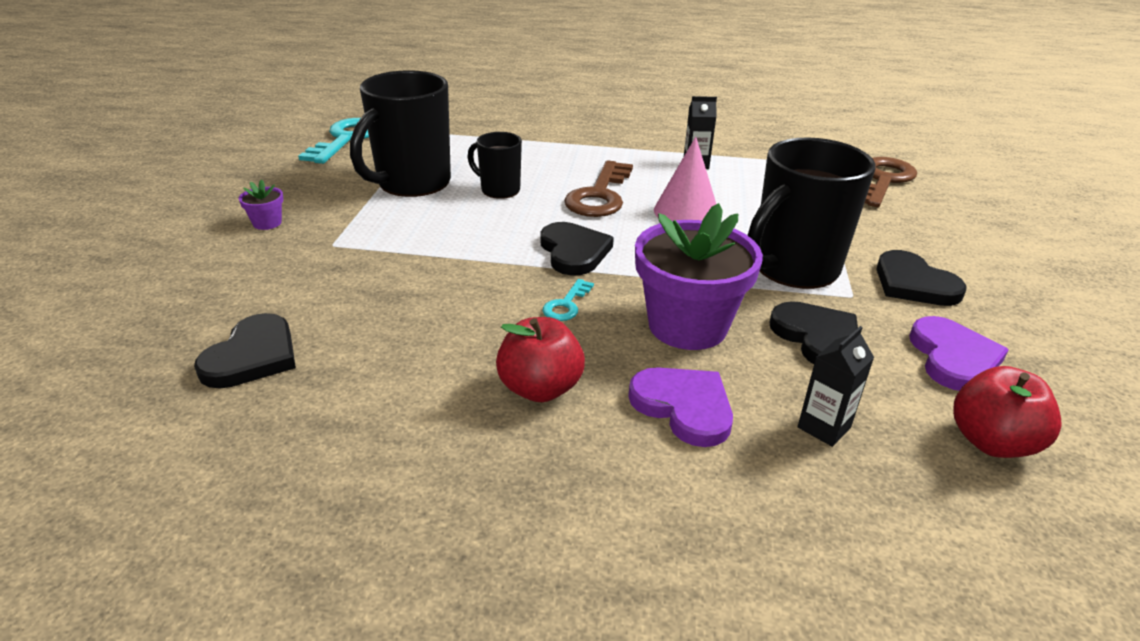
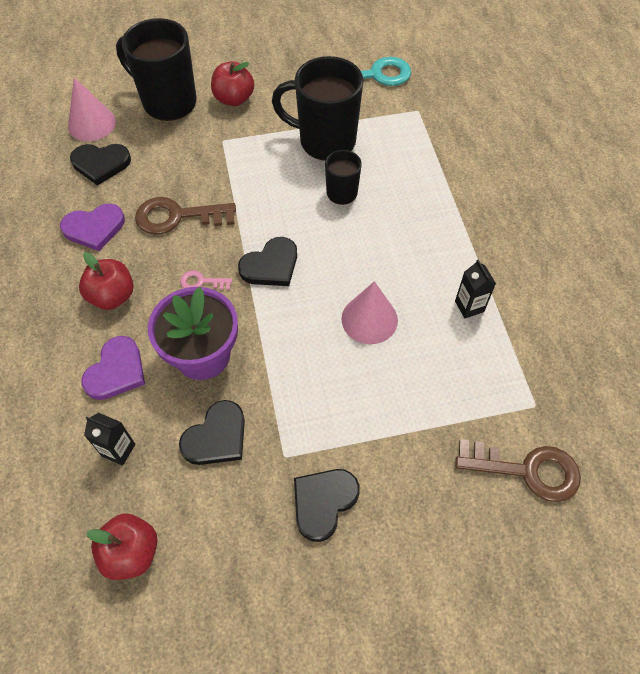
camera: 70 degrees right, 25 degrees up
purple flower pot [239,179,283,230] -> red apple [211,61,254,106]
turquoise key [543,279,594,321] -> pink key [180,270,232,290]
brown key [564,160,633,217] -> brown key moved to [135,197,236,235]
black mug [747,137,876,289] -> black mug moved to [116,18,197,121]
purple heart [909,316,1009,391] -> purple heart moved to [60,204,125,251]
none -> pink cone [68,77,116,141]

